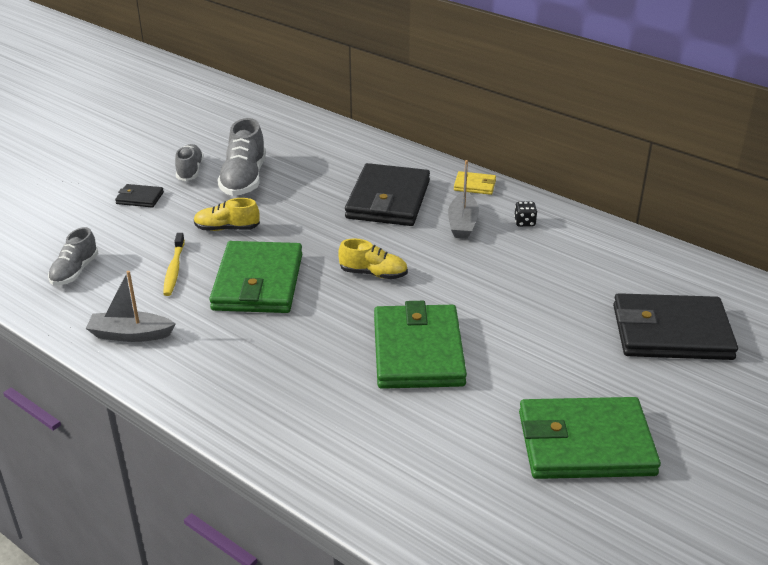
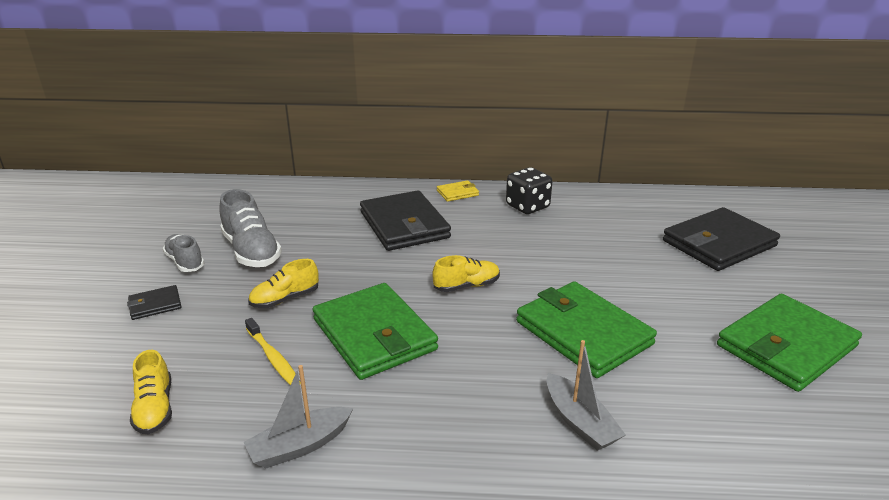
camera: 35 degrees left, 5 degrees down
grey shoe [48,227,99,285] -> yellow shoe [130,350,172,435]
grey boat [448,160,479,239] -> grey boat moved to [547,340,626,451]
black dice [514,202,537,227] -> black dice [506,167,553,214], size x1.97

